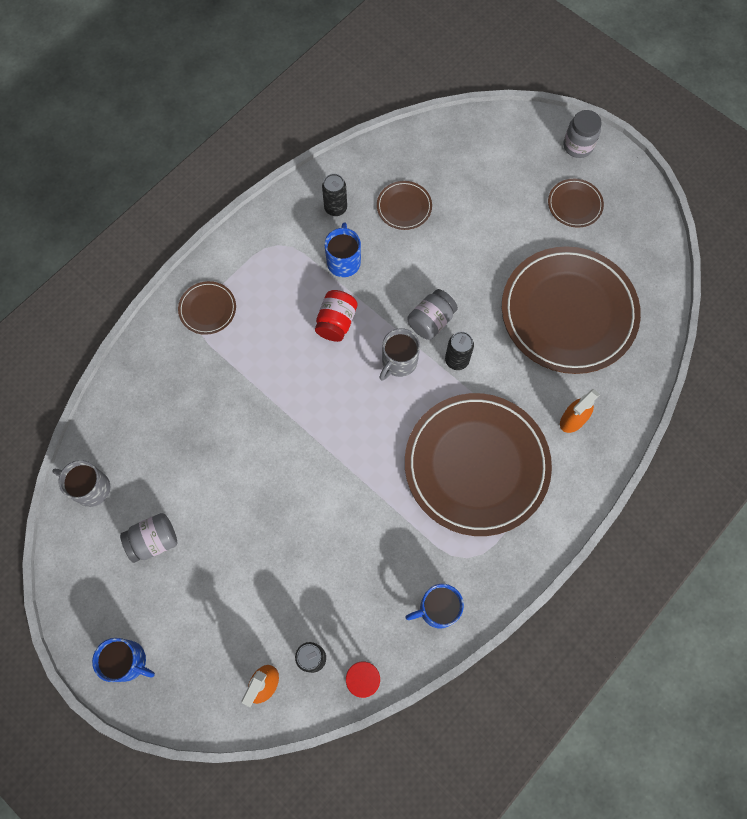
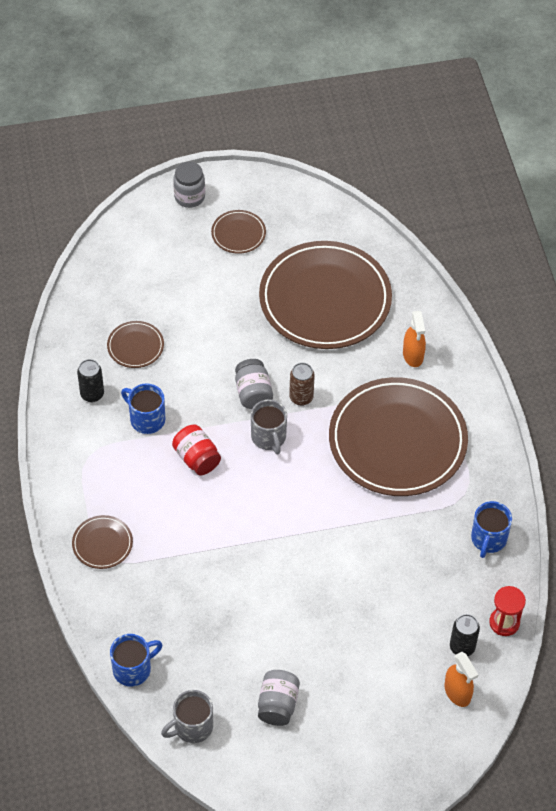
camera: 55 degrees left, 15 degrees down
blue mug [92,638,155,682] -> blue mug moved to [110,634,163,687]
black can [445,332,474,370] -> brown can [289,363,315,406]

